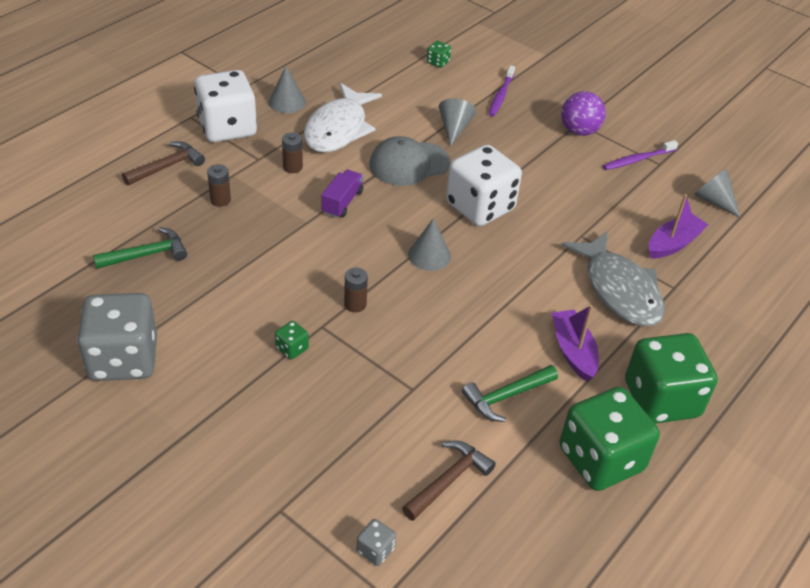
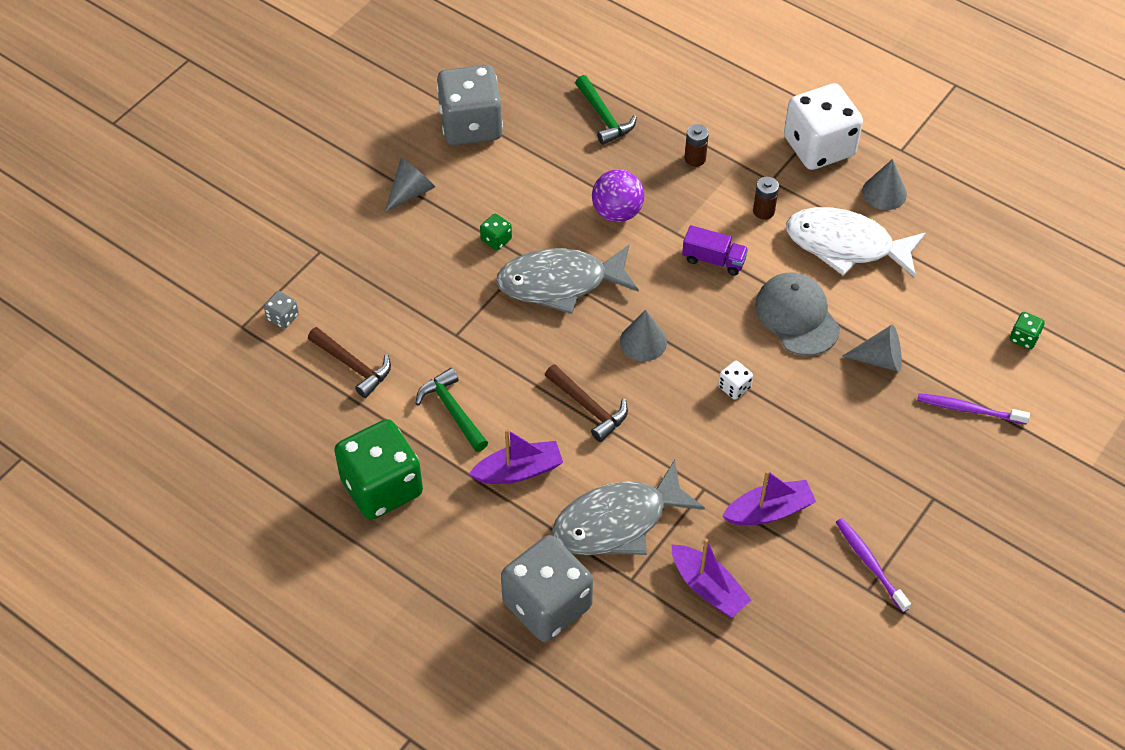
camera: 90 degrees right, 10 degrees up
brown hammer [122,141,205,186] -> brown hammer moved to [545,364,628,442]
brown battery [344,268,368,313] -> grey fish [496,245,639,314]
white dice [446,145,522,226] -> white dice [718,361,753,400], size x0.40
purple ball [561,91,606,136] -> purple ball moved to [592,169,644,222]
green dice [625,333,718,424] -> none
grey cone [694,169,740,217] -> grey cone moved to [385,158,435,212]
none -> grey dice [501,535,593,642]
none -> purple boat [722,470,816,525]

